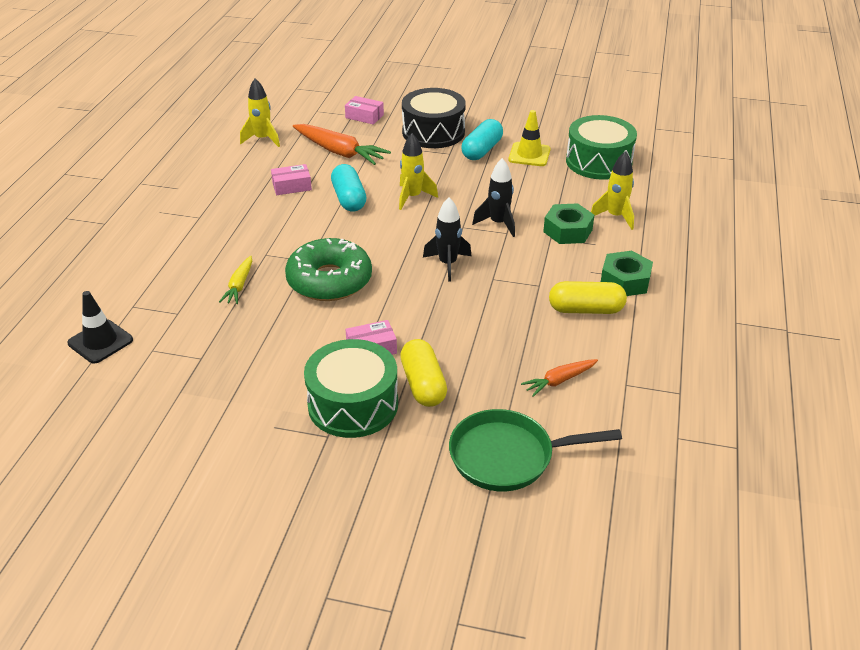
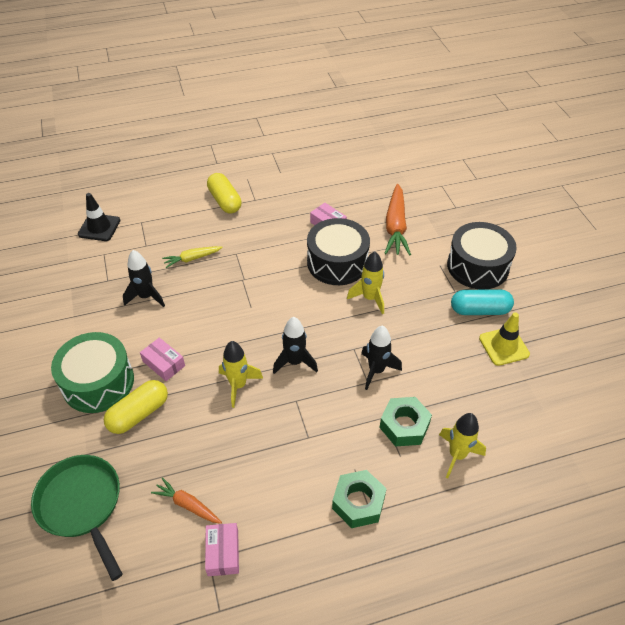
camera: 60 degrees right, 10 degrees up
yellow rocket [240,78,280,147] -> yellow rocket moved to [219,341,263,408]
green donut [285,238,372,301] -> none
turquoise capsule [331,164,366,212] -> black drum [307,218,370,285]
pink box [345,96,384,125] -> pink box moved to [205,523,239,576]
yellow capsule [549,281,627,314] -> yellow capsule moved to [207,173,242,214]
green drum [566,115,637,180] -> none
none -> black rocket [123,250,165,307]

